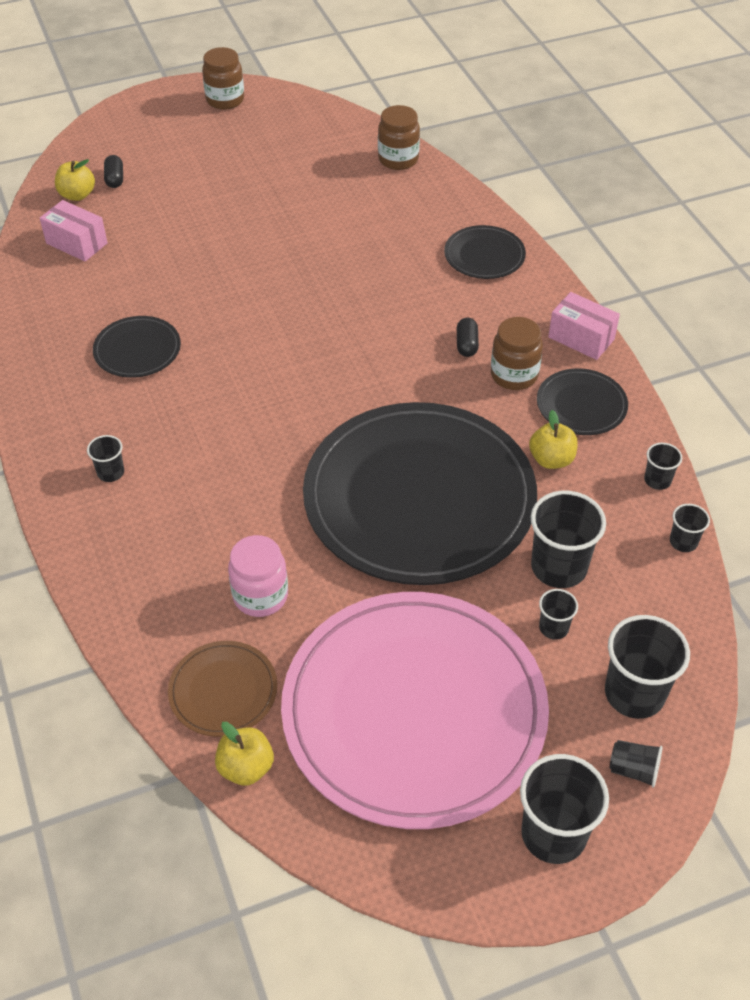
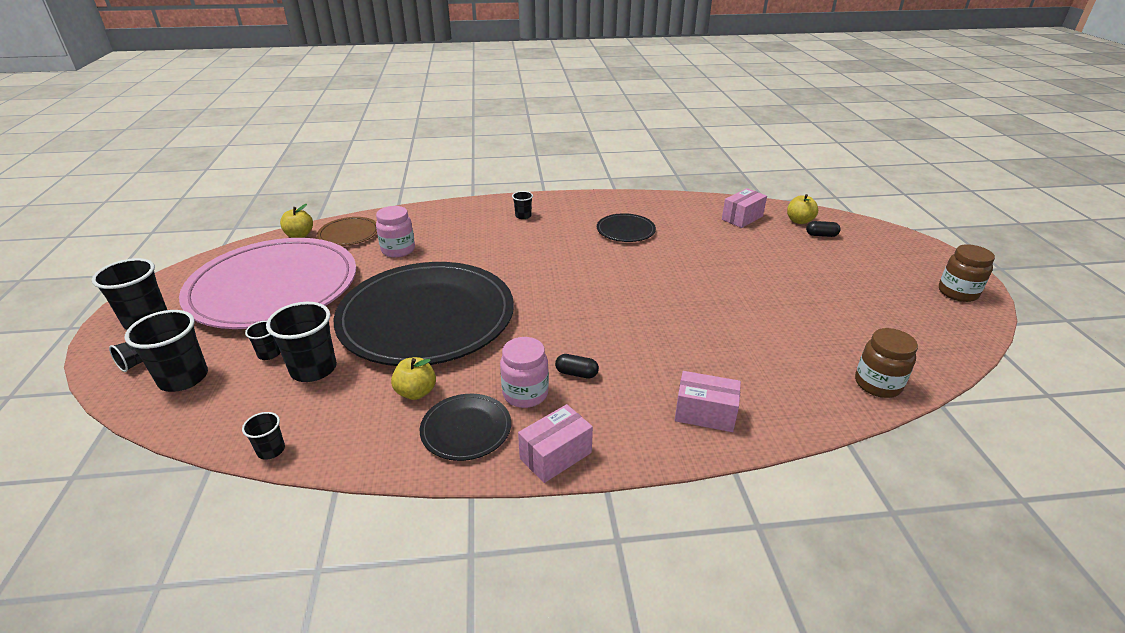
camera: 105 degrees right, 15 degrees down
black plate [444,225,526,279] -> pink box [675,371,741,432]
brown jar [491,317,543,390] -> pink jar [500,337,549,408]
black cup [644,443,682,490] -> none

